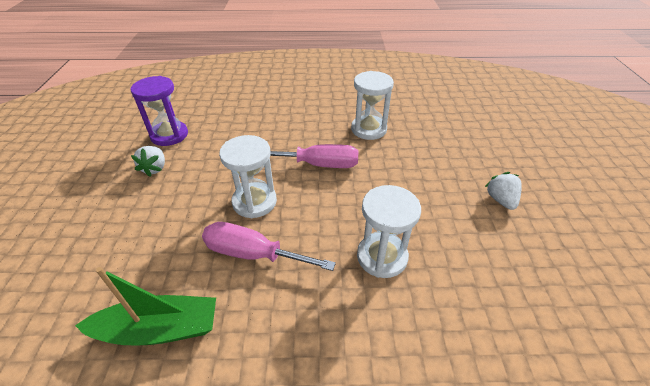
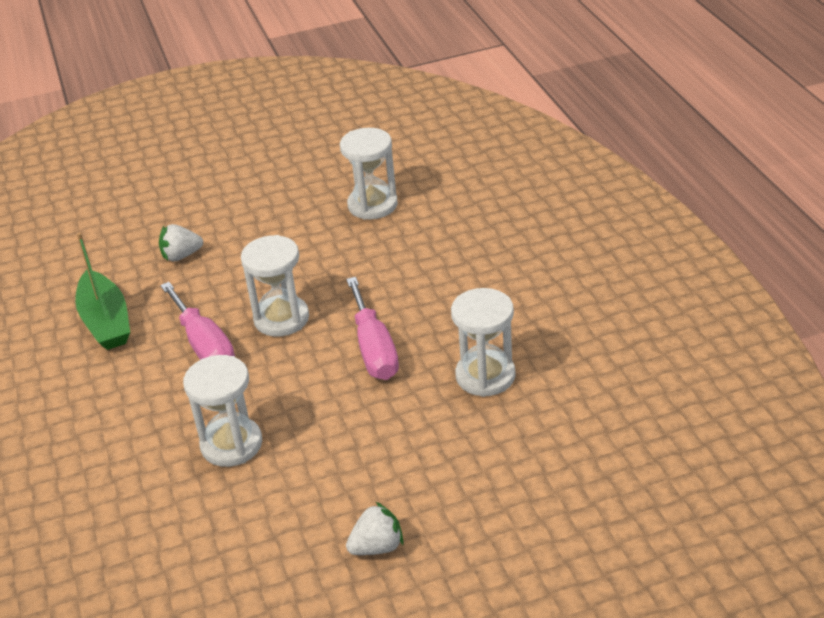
camera: 75 degrees right, 5 degrees down
purple hourglass [130,76,188,146] -> white hourglass [340,128,398,220]
white strawberry [131,146,165,177] -> white strawberry moved to [159,224,203,261]
pink screwdriver [202,222,336,271] -> pink screwdriver turned 150 degrees clockwise [160,282,235,360]

